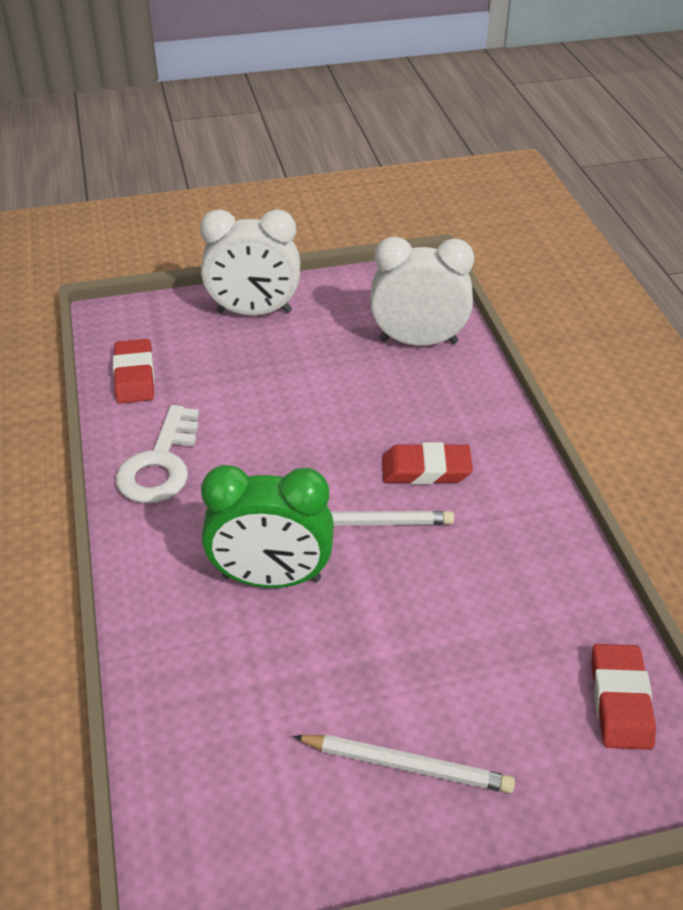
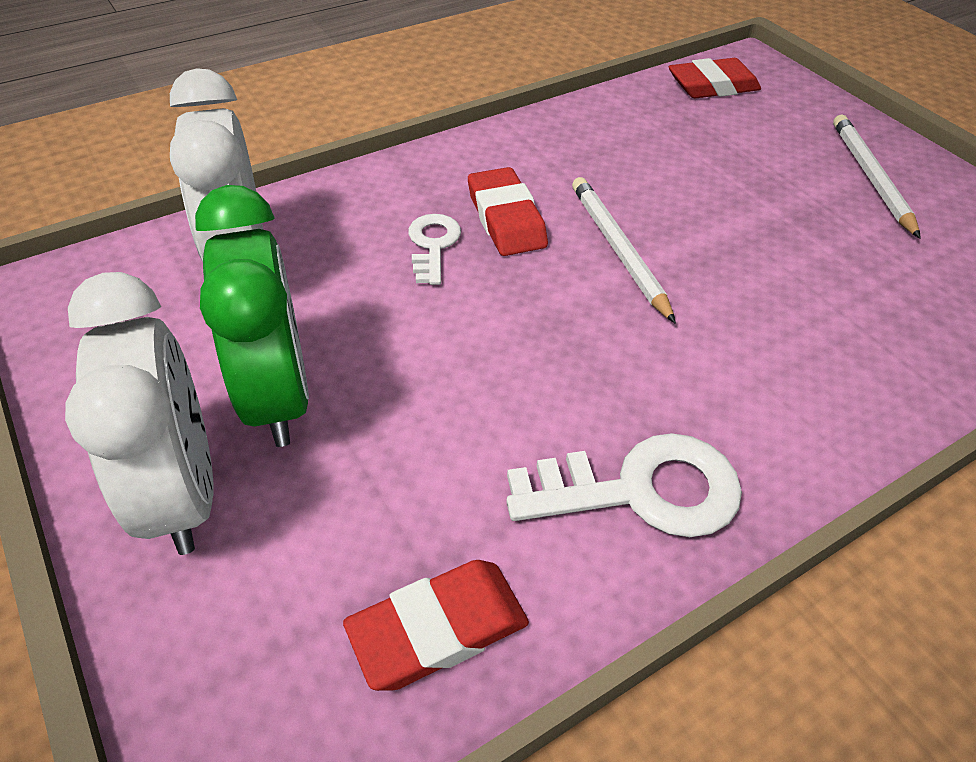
camera: 110 degrees left, 5 degrees up
green clock [201,465,334,588] -> green clock moved to [195,185,309,447]
none -> white key [408,214,461,285]

